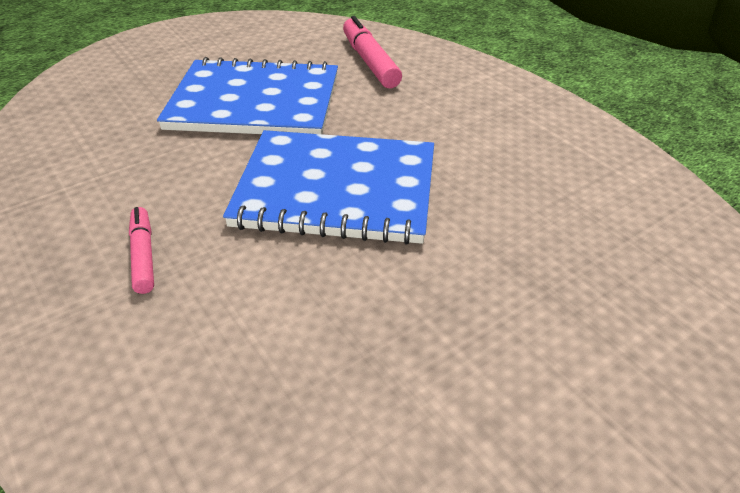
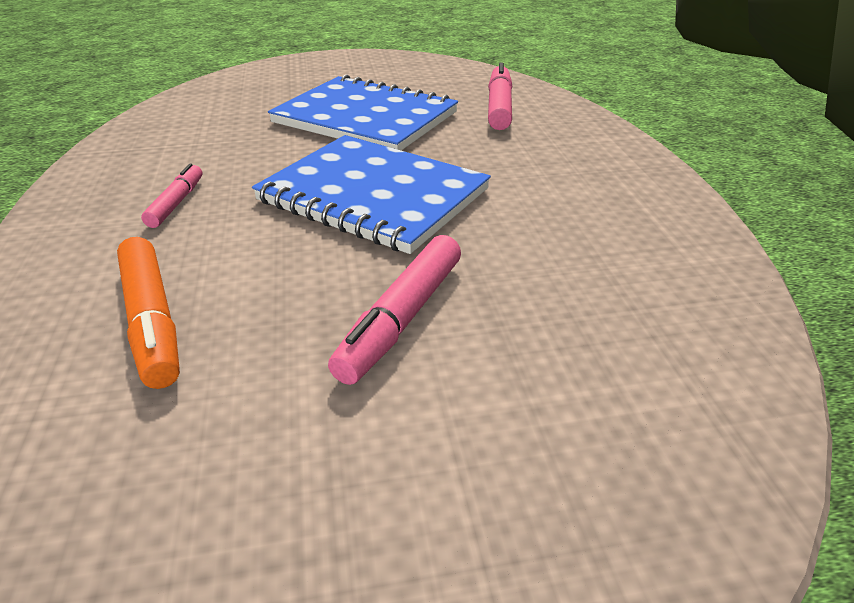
camera: 25 degrees right, 5 degrees down
none -> orange marker [117,237,180,389]
none -> pink marker [328,235,461,385]

